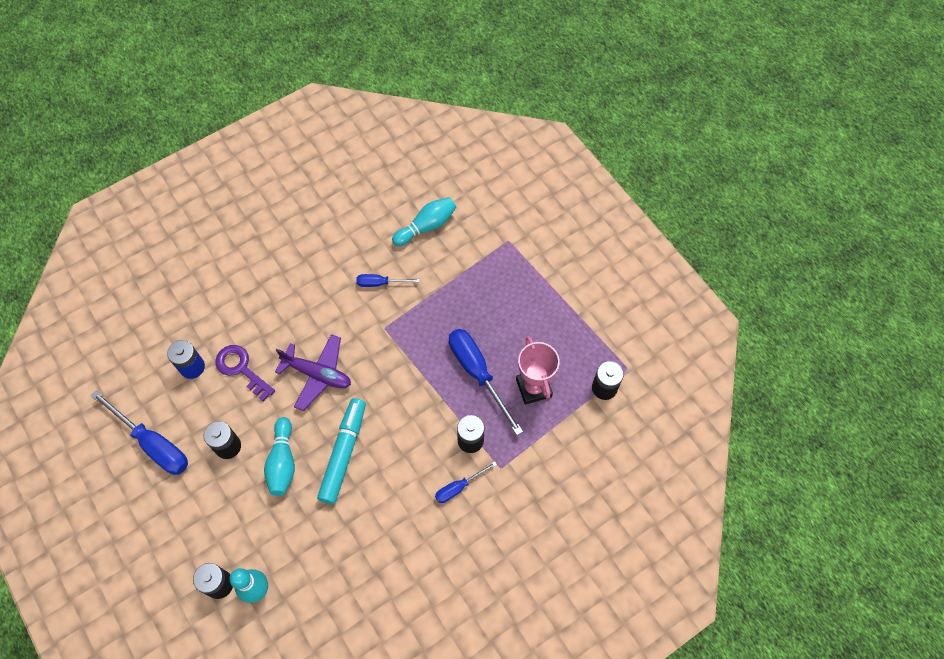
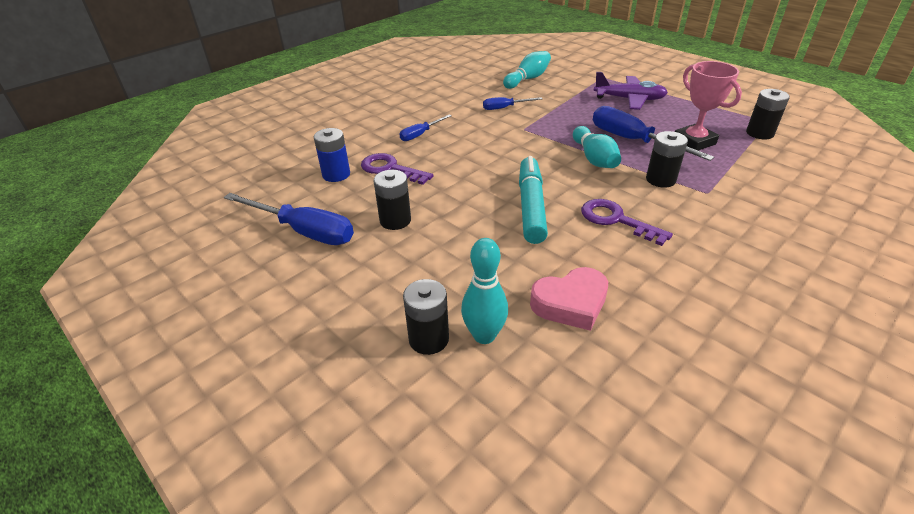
camera: 10 degrees left, 25 degrees down
turquoise bowling pin [264,417,295,496] -> turquoise bowling pin moved to [573,126,621,168]
purple plane [275,334,351,411] -> purple plane moved to [594,72,668,110]
blue screwdriver [435,462,497,503] -> blue screwdriver moved to [399,114,452,141]
none -> pink heart [530,267,608,331]
none -> purple key [581,199,673,246]

